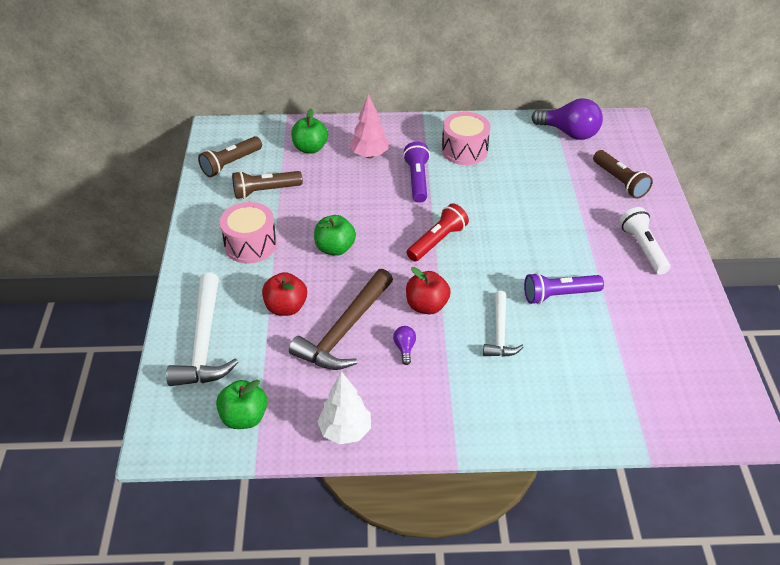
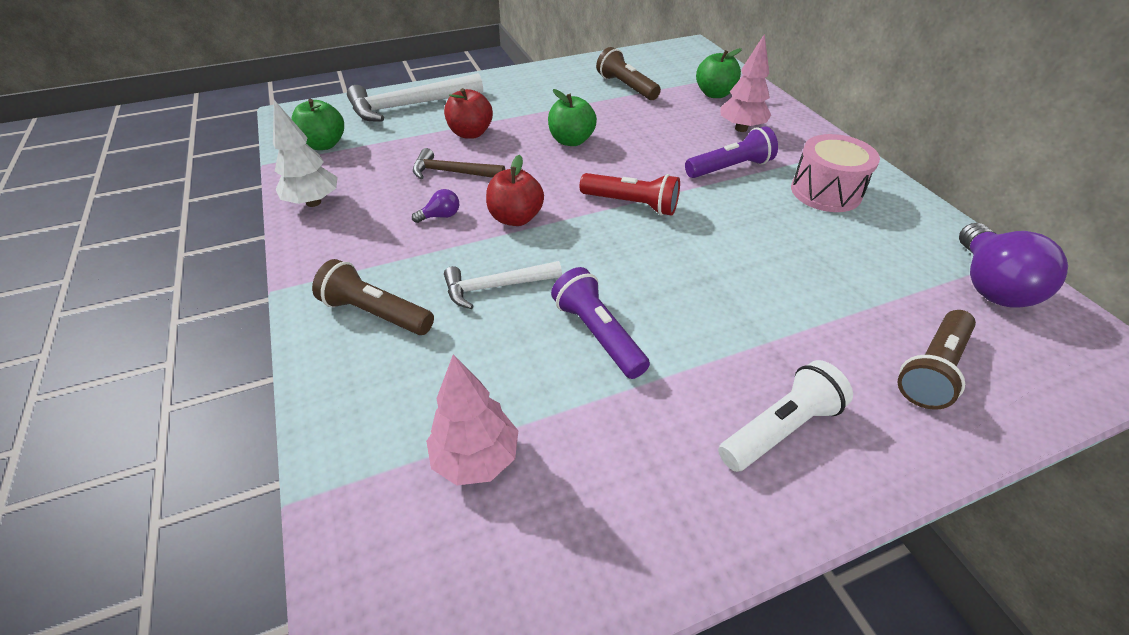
camera: 70 degrees right, 0 degrees up
brown flashlight [198,136,262,177] -> brown flashlight moved to [312,259,434,335]
pink drum [220,202,277,264] -> none
brown hammer [289,269,393,370] -> brown hammer [413,148,505,179], size x0.60
none -> pink tree [426,354,518,485]

